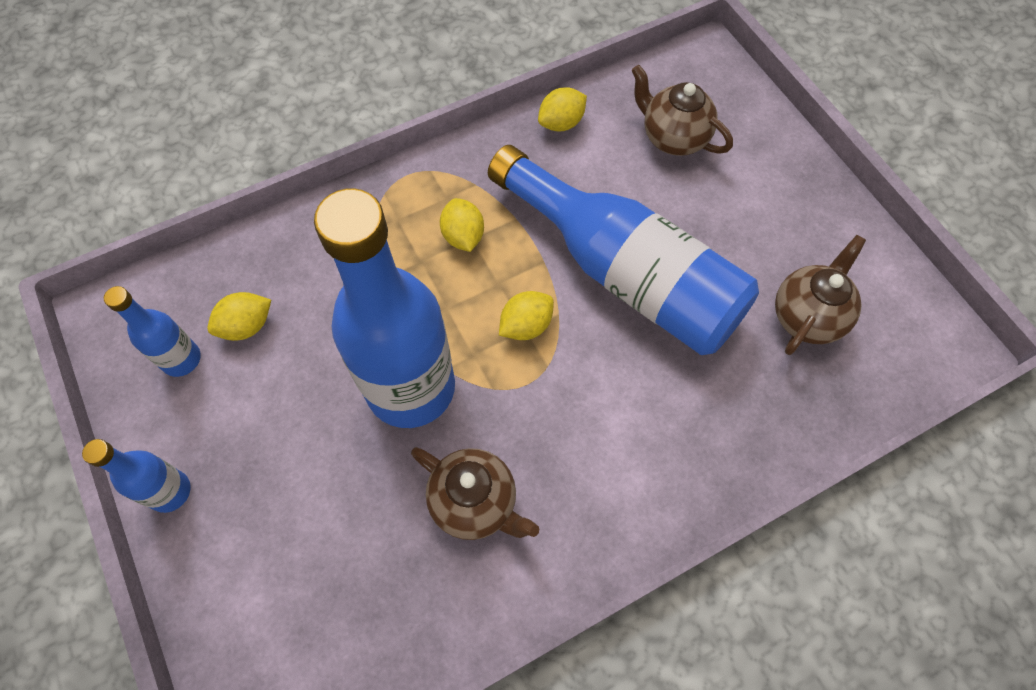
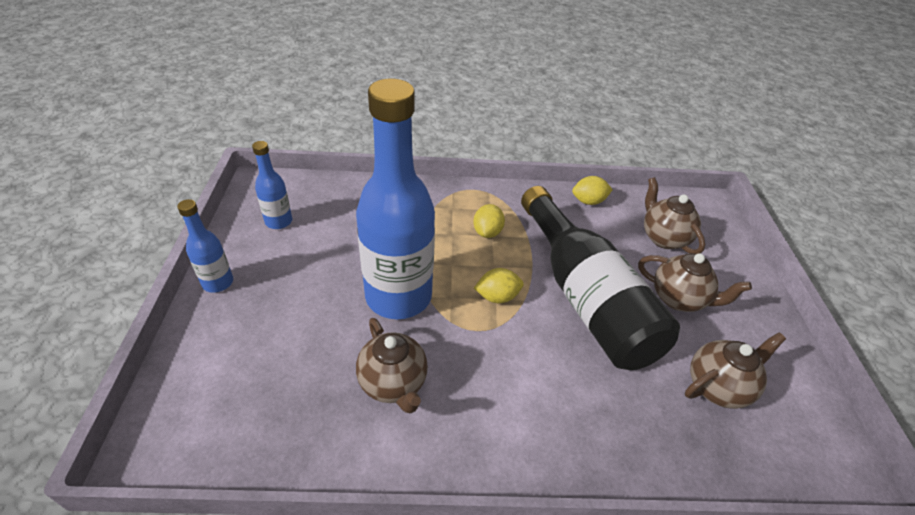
camera: 25 degrees right, 20 degrees down
yellow lemon [207,292,271,341] -> none
blue bottle [488,145,759,355] -> black bottle [521,186,680,370]
none -> brown teapot [638,253,752,312]

